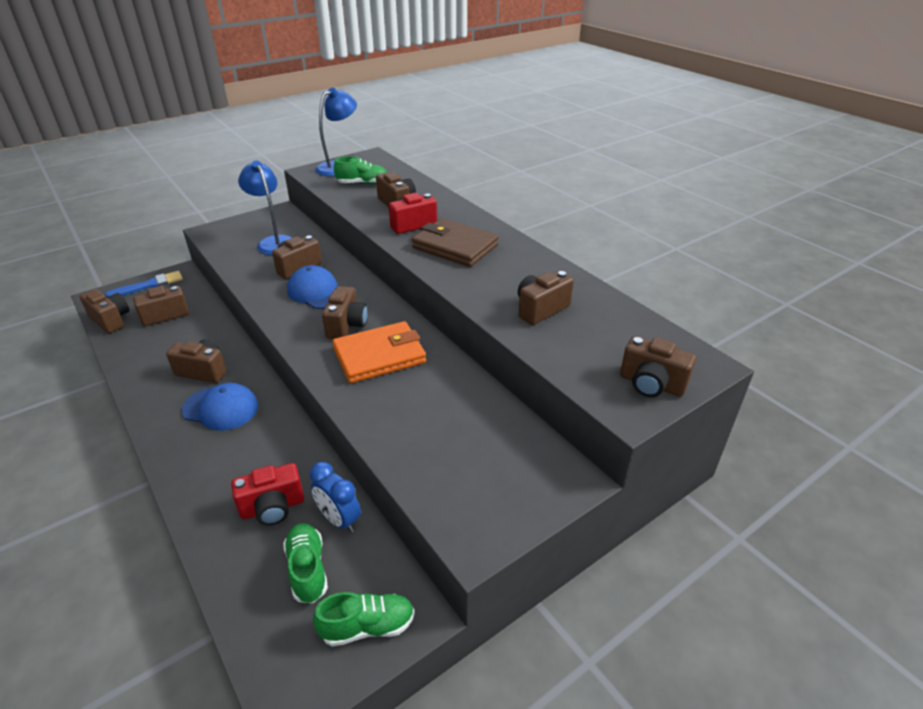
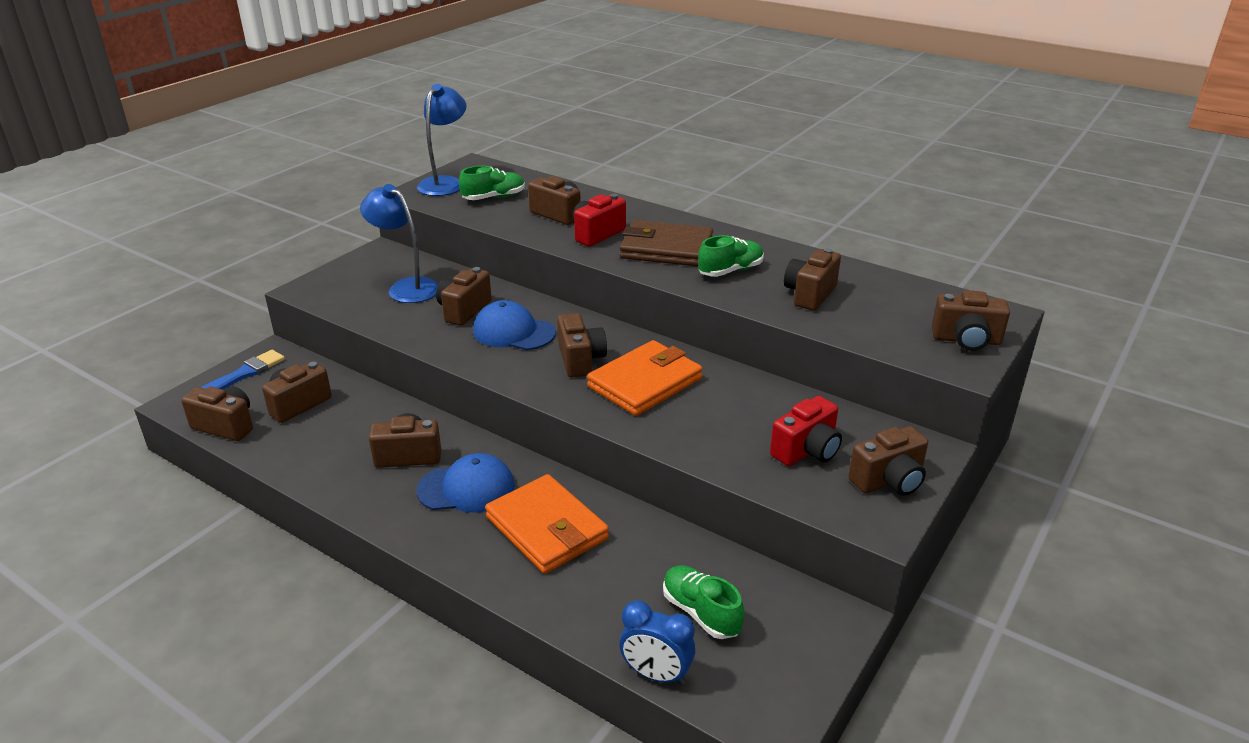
camera: 20 degrees left, 5 degrees down
red camera [231,463,304,525] -> red camera moved to [770,396,842,466]
blue clock [309,462,361,533] -> blue clock moved to [619,600,695,685]
green shoe [313,592,415,646] -> green shoe moved to [698,235,764,277]
none -> orange wallet [485,474,609,574]
none -> brown camera [848,426,928,495]

